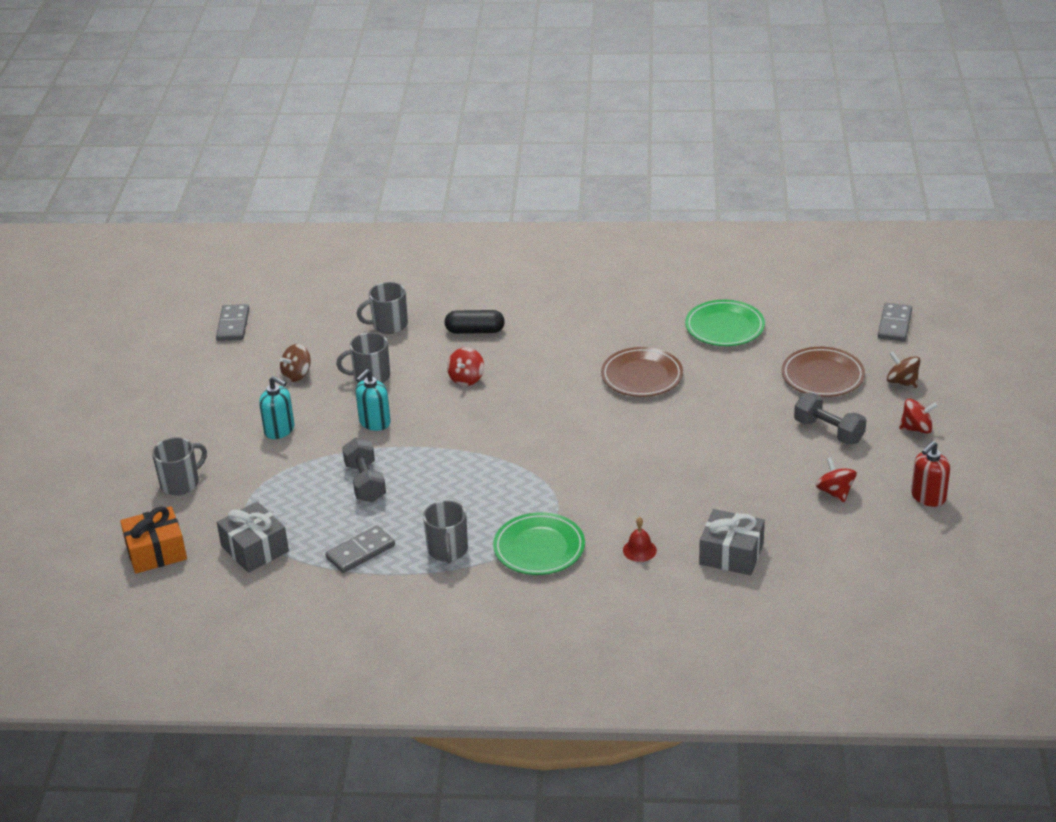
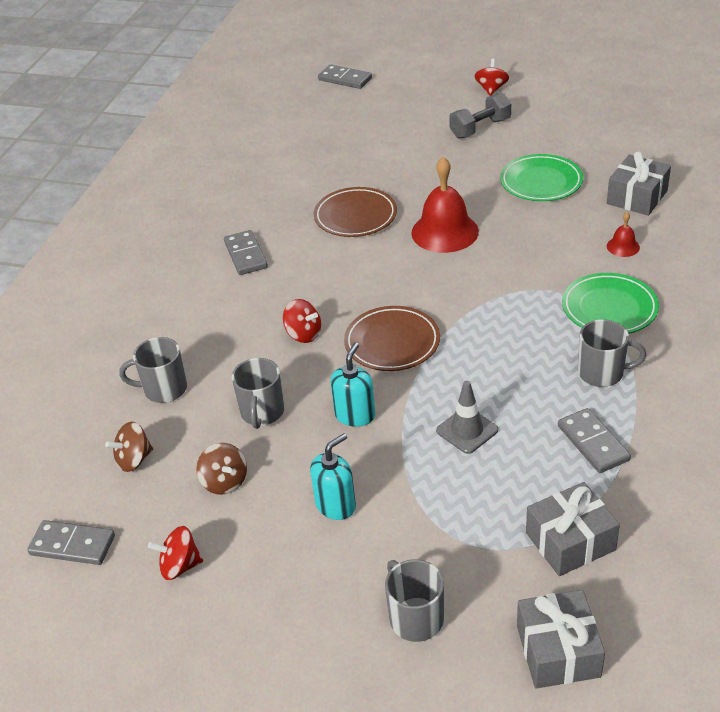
camera: 75 degrees left, 5 degrees up
orange gift [120,506,187,574] -> grey gift [517,590,605,689]
grey dumbbell [342,438,386,502] -> grey traffic cone [436,381,498,454]
turquoise soap dispenser [356,369,391,431] -> turquoise soap dispenser turned 120 degrees counterclockwise [331,343,375,427]
grey mug [357,282,408,334] -> grey mug turned 90 degrees clockwise [119,337,187,403]
black capsule [445,310,505,334] -> none
green plate [685,300,765,346] -> green plate moved to [500,154,583,201]
brown plate [782,347,865,397] -> brown plate moved to [344,306,440,371]
red spinning top [816,457,857,502] -> red spinning top moved to [148,526,203,580]
brown spinning top [887,351,921,388] -> brown spinning top moved to [105,422,153,472]
red soap dispenser [911,441,950,507] -> none
none -> grey domino [224,230,268,275]
none -> red bell [411,157,479,253]

